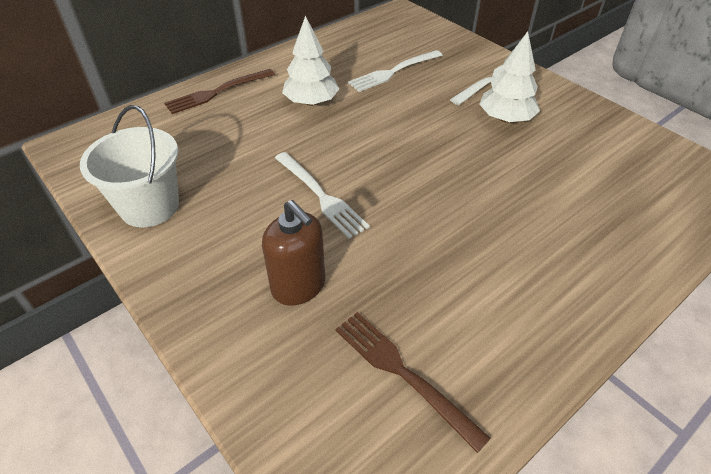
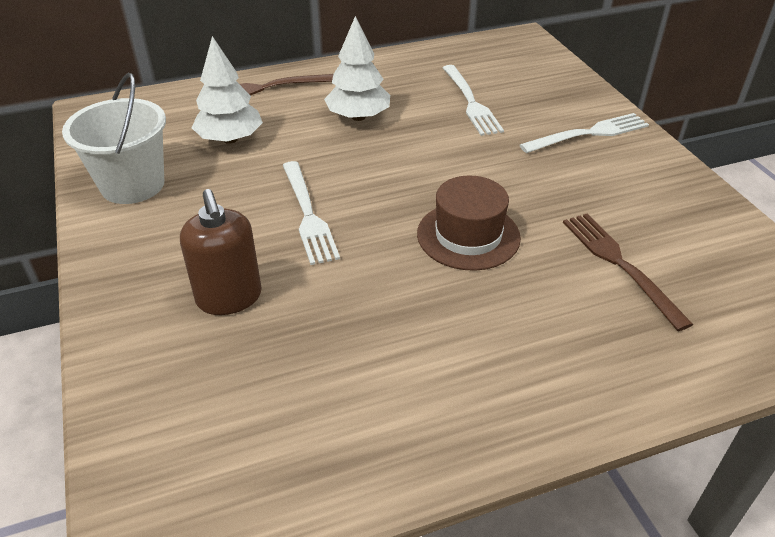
camera: 20 degrees right, 5 degrees down
brown fork [335,312,491,453] -> brown fork moved to [563,214,694,331]
white fork [348,50,443,92] -> white fork turned 90 degrees counterclockwise [443,65,504,136]
white tree [479,31,540,123] -> white tree moved to [192,36,263,144]
none -> brown hat [417,176,521,271]

